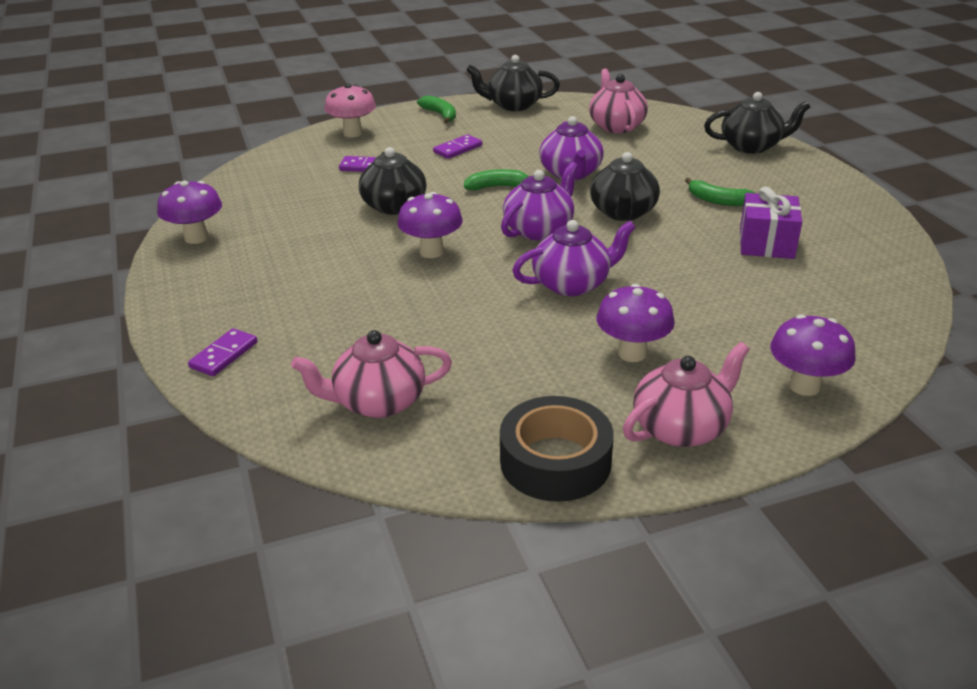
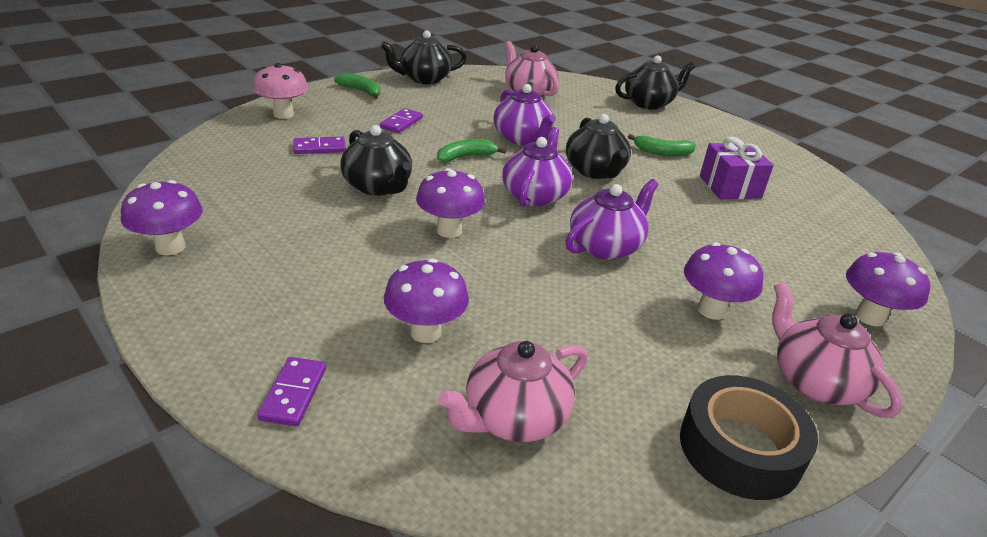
camera: 25 degrees left, 0 degrees up
pink teapot [623,342,750,447] -> pink teapot turned 60 degrees counterclockwise [772,282,903,418]
none -> purple mushroom [384,258,469,343]

